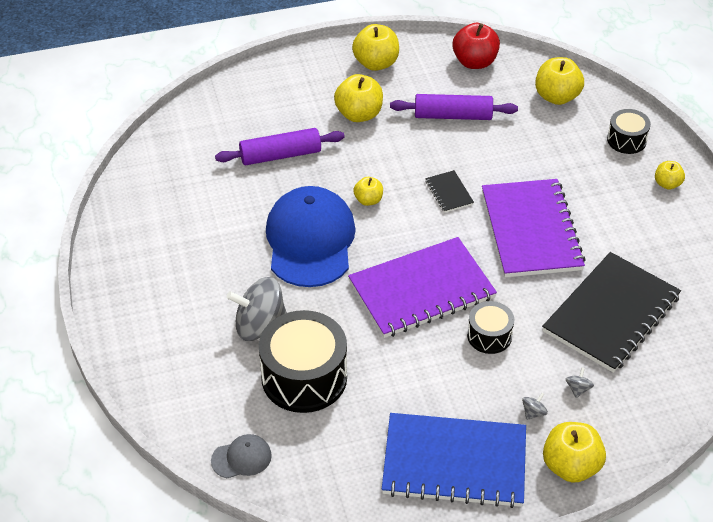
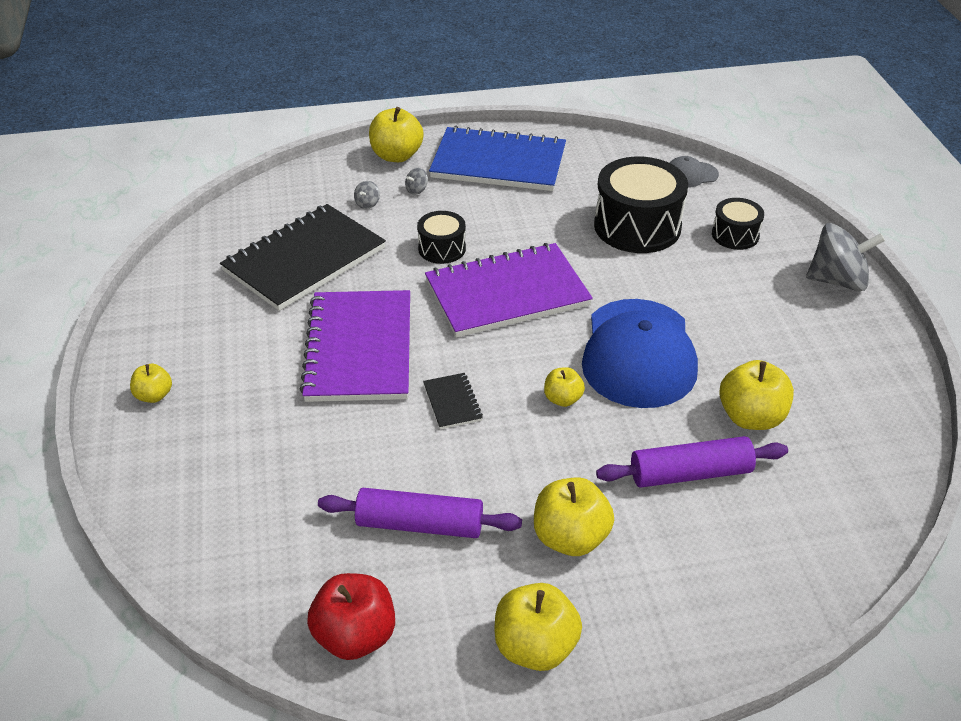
camera: 175 degrees left, 5 degrees down
grey spinning top [227,277,287,341] -> grey spinning top moved to [806,223,885,291]
yellow apple [535,57,584,105] -> yellow apple moved to [719,360,794,430]
black drum [607,109,651,154] -> black drum moved to [712,198,764,250]

